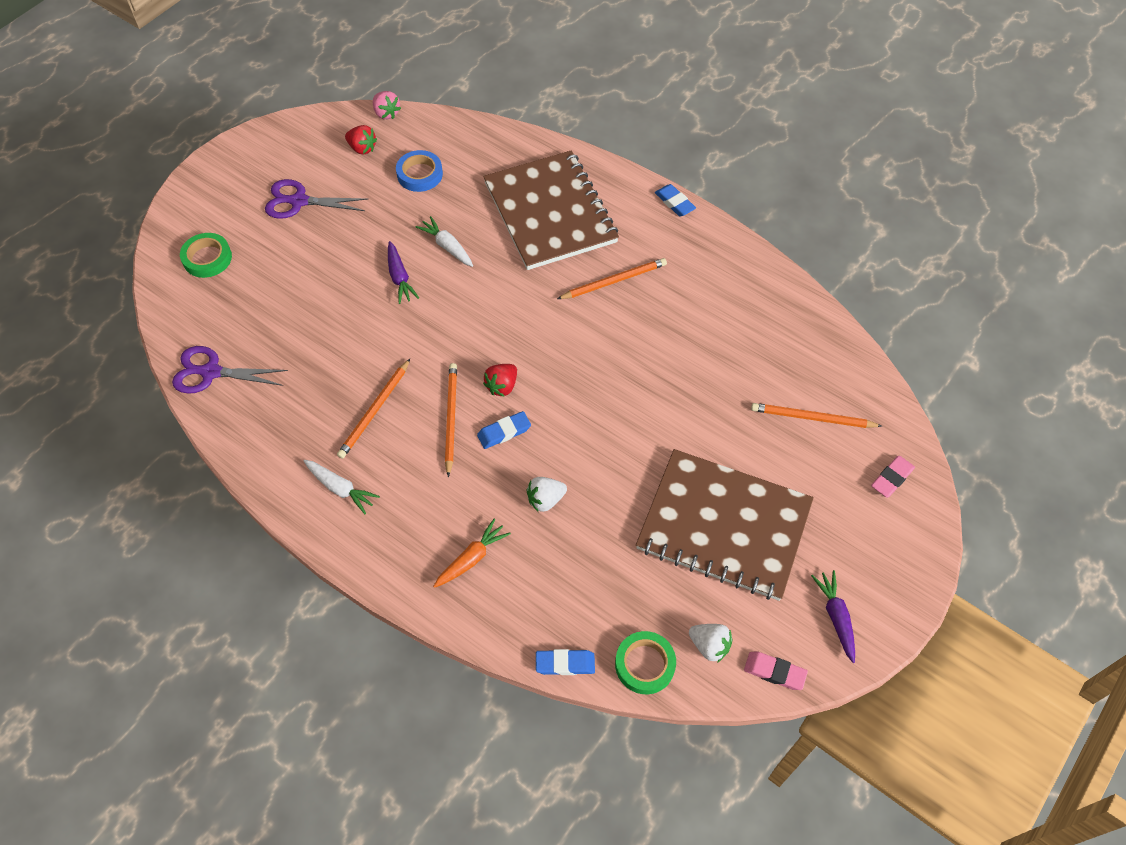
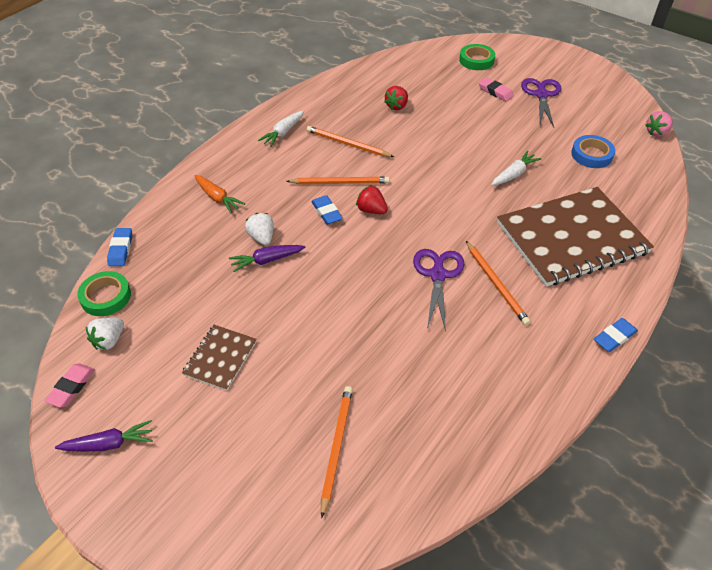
camera: 90 degrees right, 10 degrees down
purple scissors [172,346,288,394] -> purple scissors moved to [413,249,464,332]
red strawberry [345,125,377,155] -> red strawberry moved to [384,86,408,110]
purple carrot [388,241,419,304] -> purple carrot moved to [229,245,306,272]
brown notebook [636,449,814,601] -> brown notebook [182,325,257,391], size x0.46
pink eraser [871,456,915,498] -> pink eraser moved to [478,77,514,101]

